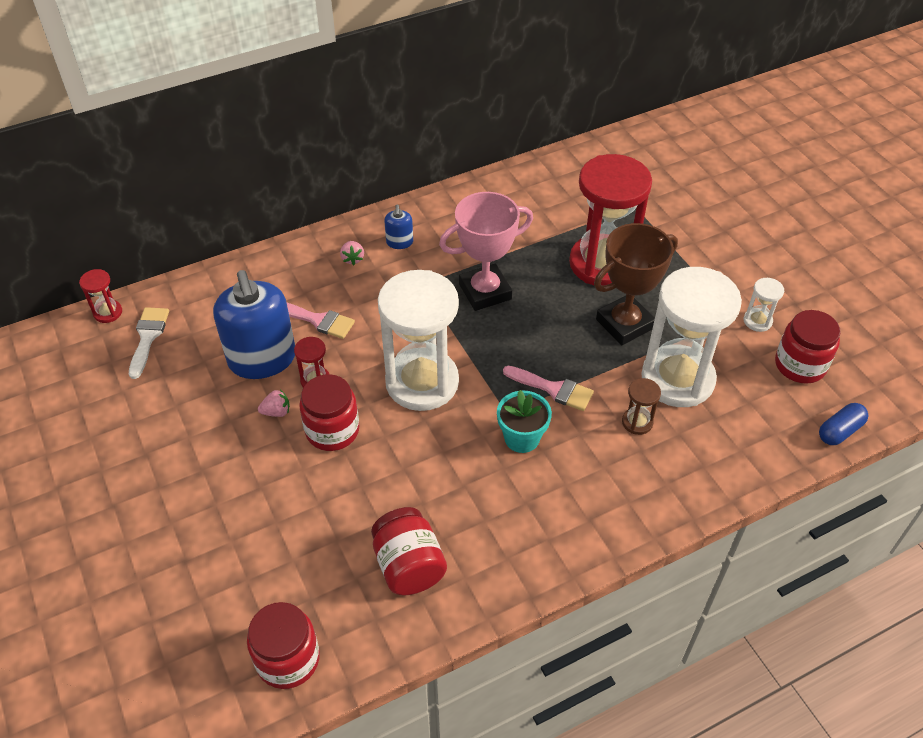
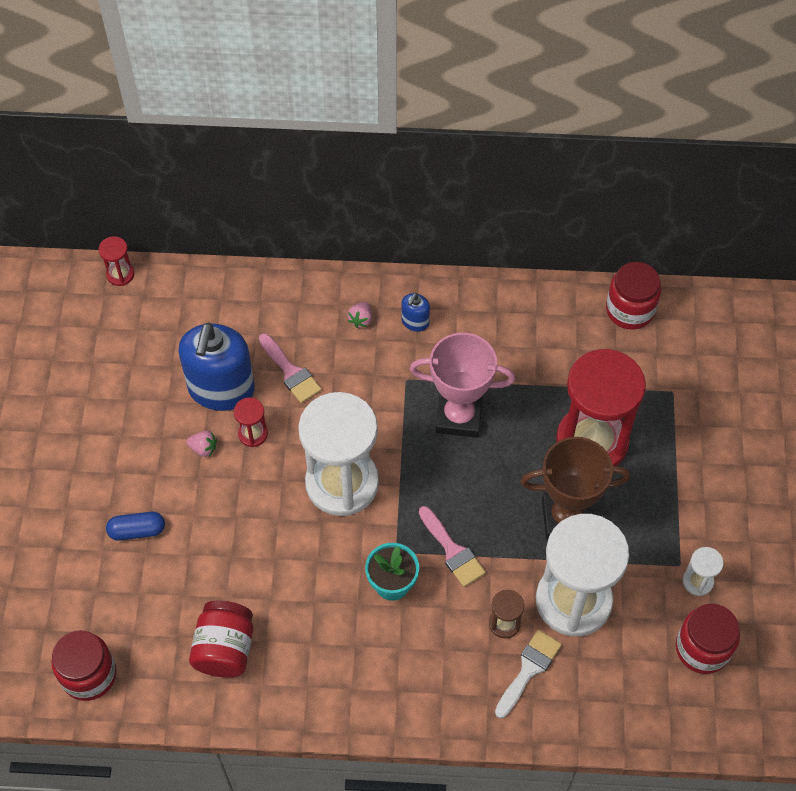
camera: 30 degrees right, 10 degrees up
white brush [129,307,169,379] -> white brush moved to [495,630,562,718]
red jar [299,374,359,451] -> red jar moved to [606,262,661,330]
blue capsule [819,403,868,445] -> blue capsule moved to [106,512,165,541]

